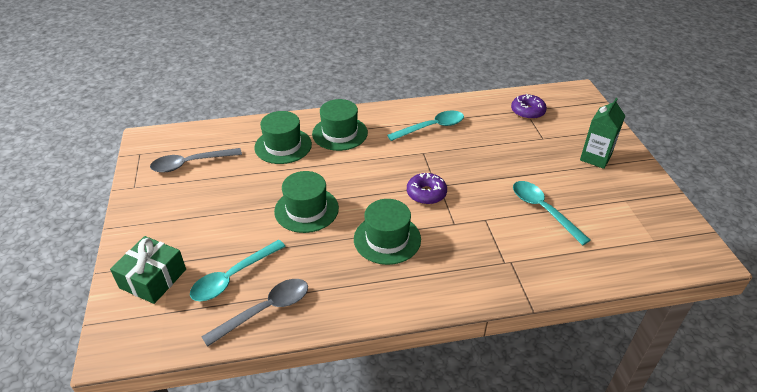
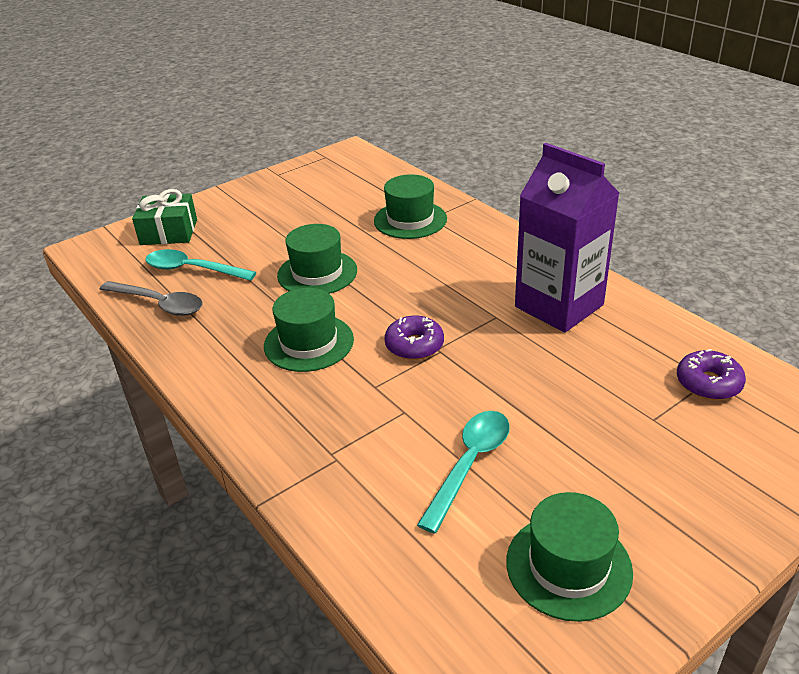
camera: 65 degrees right, 5 degrees down
grey spoon [150,148,242,173] -> none
green hat [312,99,368,151] -> green hat moved to [506,492,633,622]
turquoise spoon [387,110,464,141] -> purple carton [515,143,620,332]
green carton [580,98,625,169] -> none

